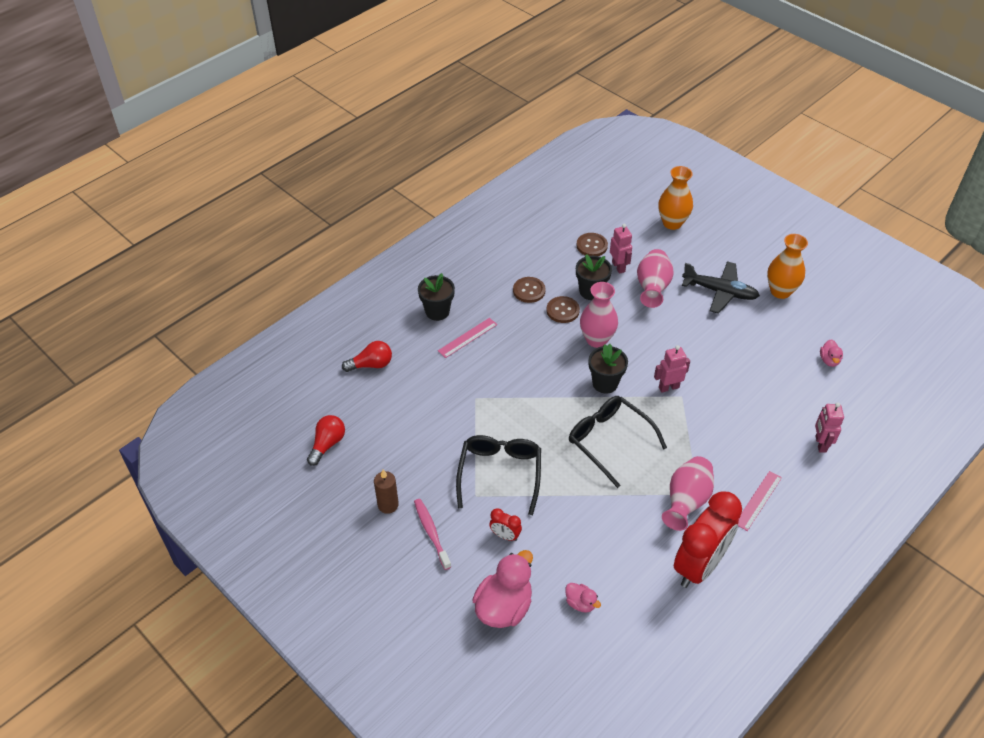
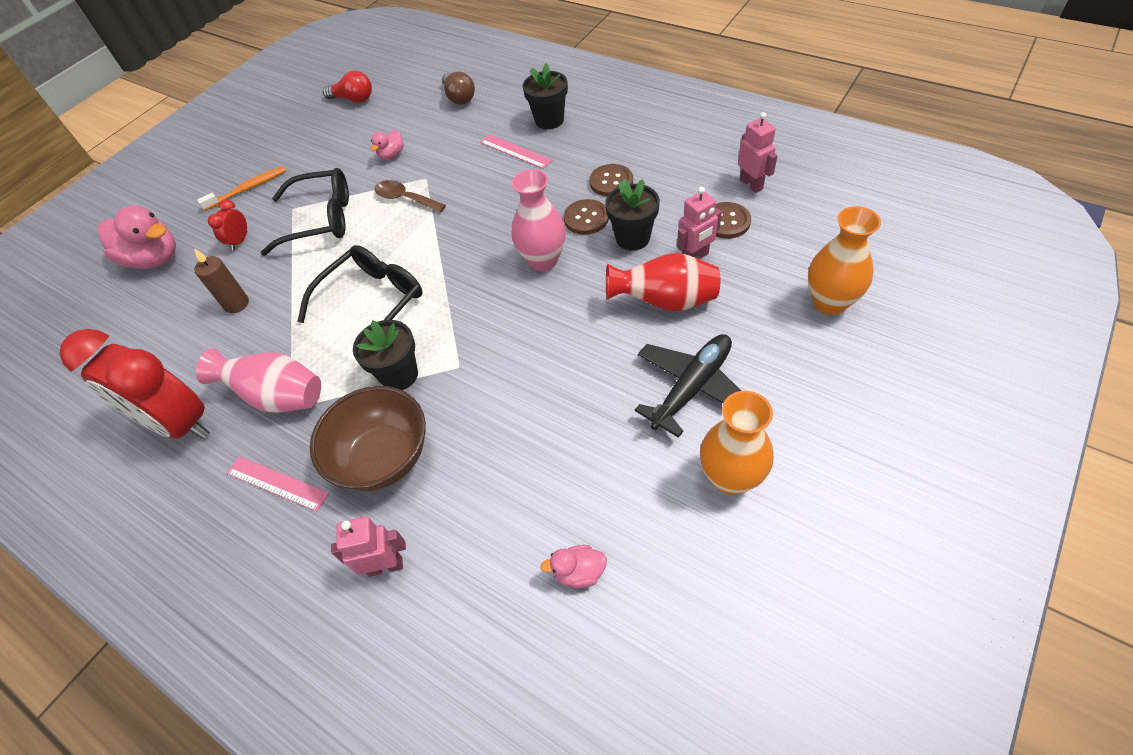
camera: 85 degrees right, 5 degrees up
red light bulb [342,341,392,372] -> brown light bulb [442,72,475,104]
brown candle [374,470,399,514] -> brown candle moved to [194,248,249,313]
pink toothbrush [414,499,451,570] -> orange toothbrush [197,166,286,211]
pink duck [566,583,601,613] -> pink duck moved to [371,130,404,160]
black flower pot [589,344,628,394] -> black flower pot moved to [353,320,418,390]
pink vase [637,249,674,308] -> red vase [606,253,721,311]
pink robot [654,345,690,392] -> pink robot moved to [738,112,777,193]
black plane [682,261,760,314] -> black plane turned 150 degrees counterclockwise [635,334,741,438]
none -> brown bowl [310,386,426,491]
none -> brown spoon [374,180,446,213]

